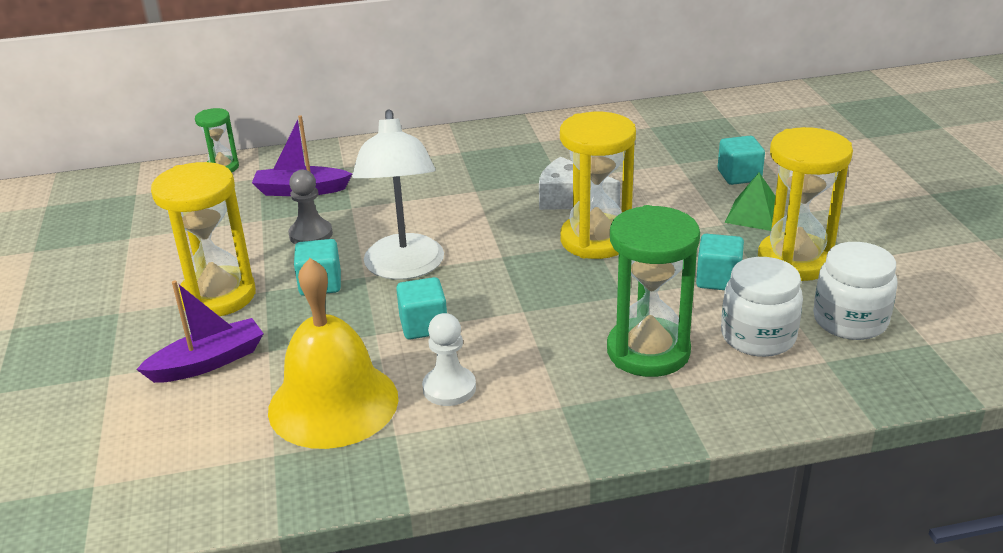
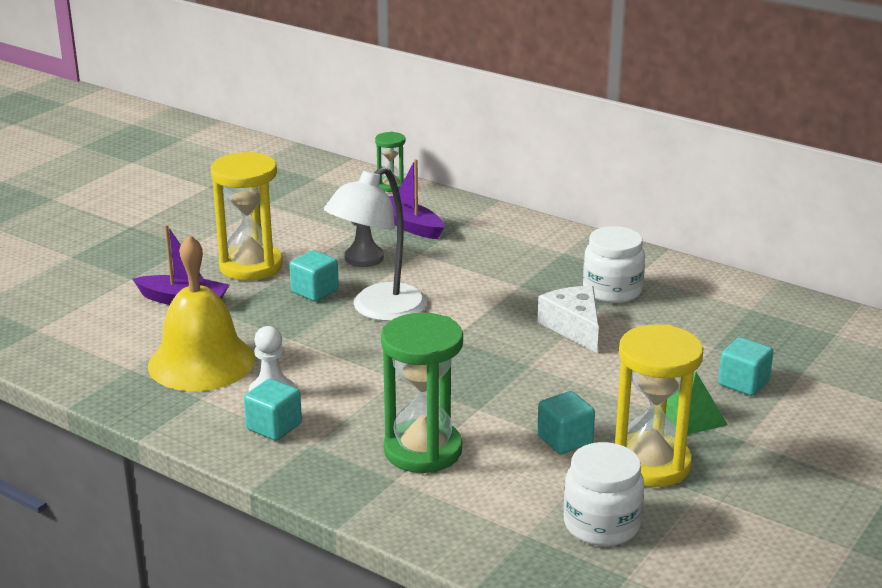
camera: 45 degrees right, 5 degrees down
turquoise cube [396,277,447,339] -> turquoise cube moved to [244,378,302,441]
yellow hourglass [560,112,636,259] -> none
white jar [721,257,803,357] -> white jar moved to [583,226,645,303]

